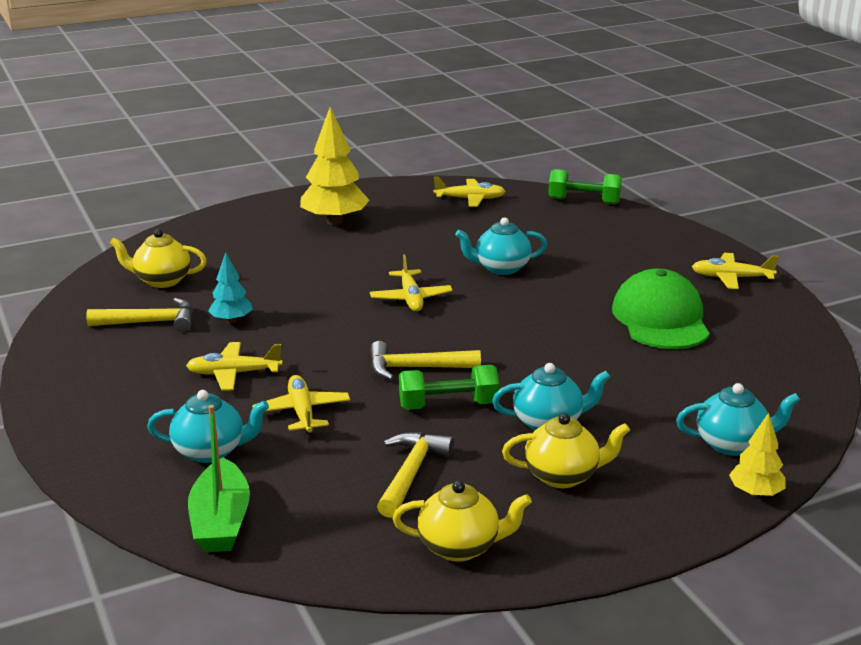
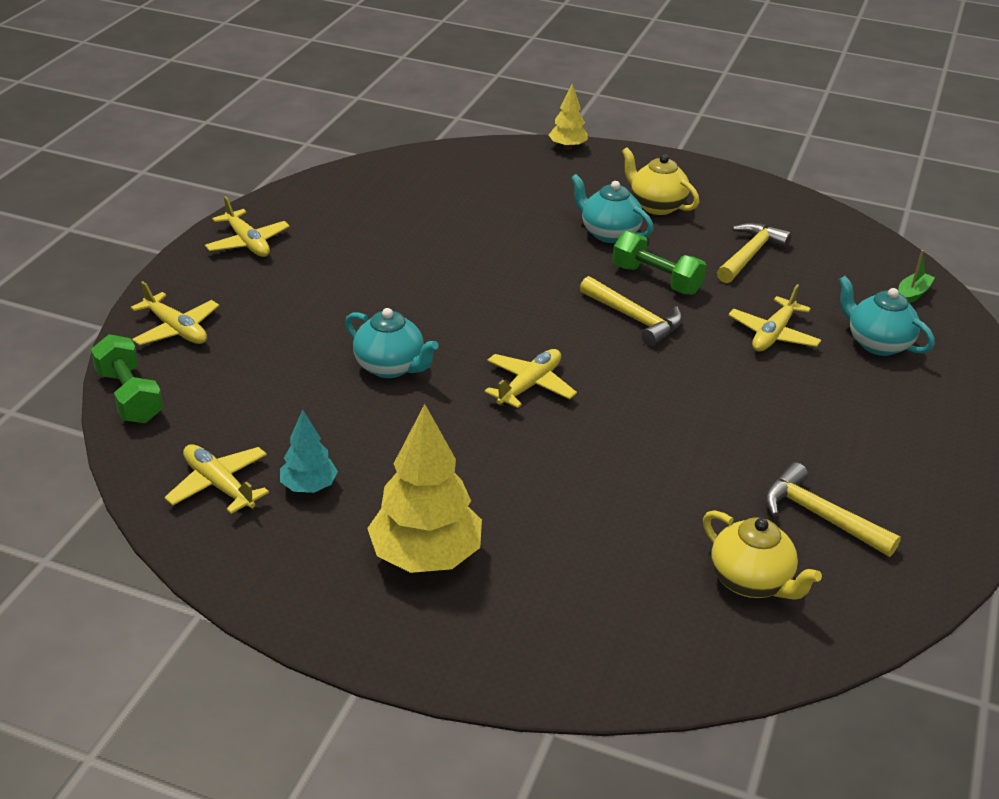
camera: 135 degrees left, 10 degrees up
yellow plane [186,342,283,391] -> yellow plane moved to [131,281,219,345]
green boat [188,405,250,552] -> green boat [898,250,935,303], size x0.53
turquoise tree [208,252,253,323] -> turquoise tree moved to [280,410,338,493]
yellow hammer [377,432,454,518] -> yellow hammer turned 150 degrees clockwise [717,223,792,283]
yellow teapot [393,481,532,562] -> none
green cap [612,269,710,349] -> none
turquoise teapot [676,383,800,456] -> none

